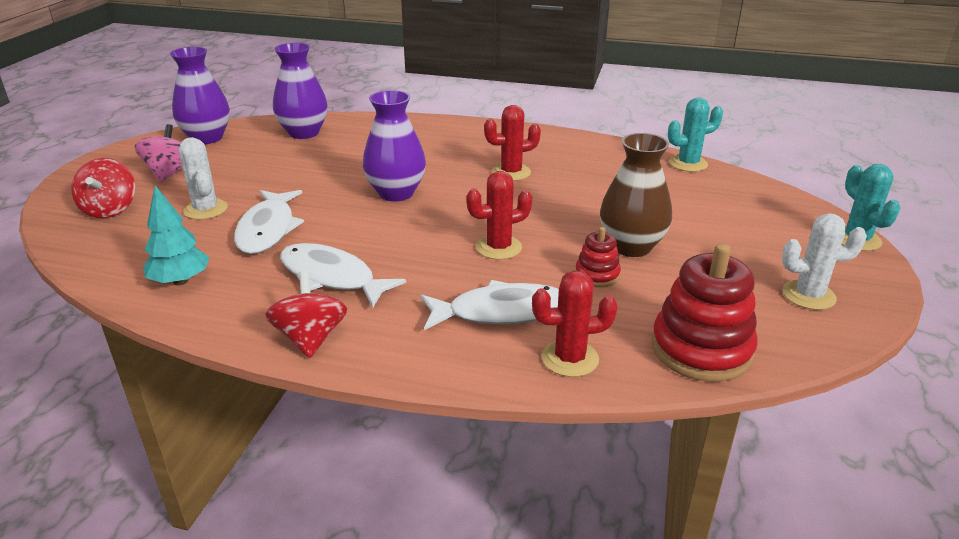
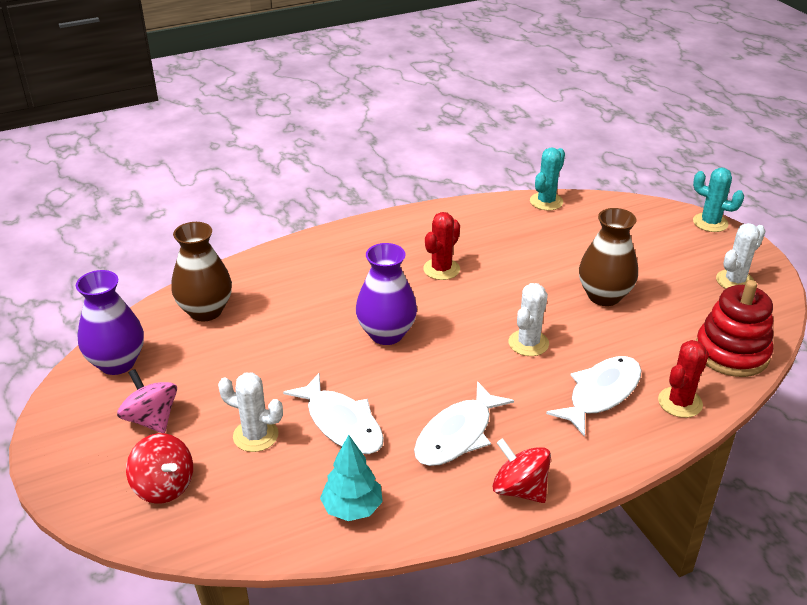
camera: 40 degrees left, 5 degrees up
purple vase [273,43,328,139] -> brown vase [171,222,232,322]
white fish [280,243,406,308] -> white fish turned 45 degrees counterclockwise [414,381,514,466]
red cactus [466,171,532,260] -> white cactus [508,283,549,356]
red stacking toy [576,227,621,287] -> none

